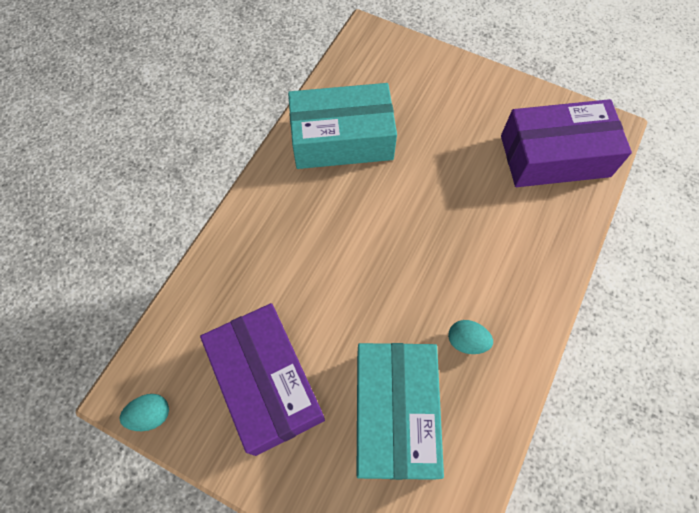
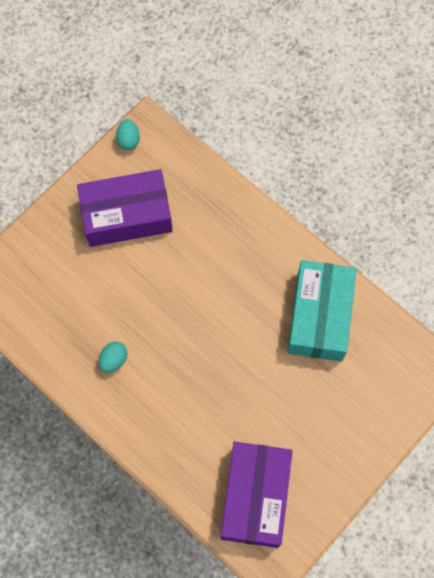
camera: 105 degrees right, 5 degrees up
turquoise box [356,343,444,480] -> none

